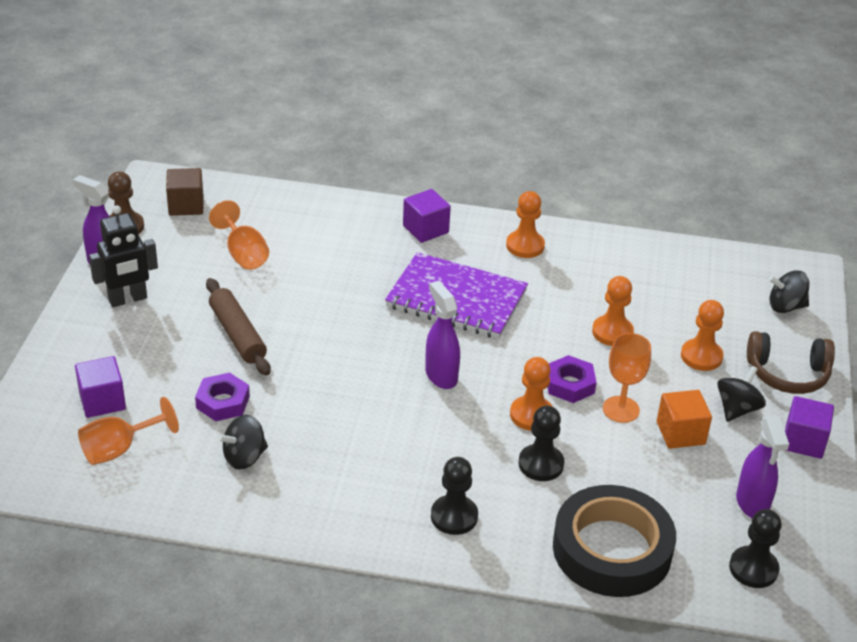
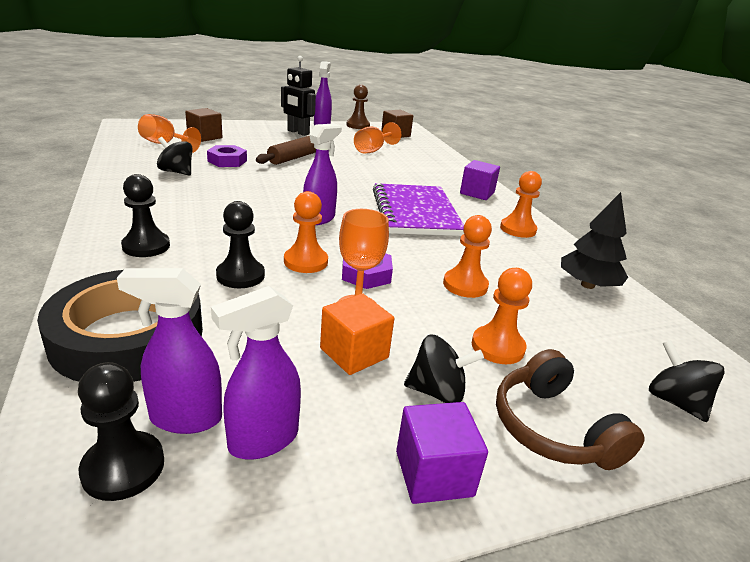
camera: 60 degrees right, 10 degrees down
purple cube [75,356,126,418] -> brown cube [185,108,222,142]
none -> purple spray bottle [117,268,222,434]
none -> black tree [561,192,628,289]

